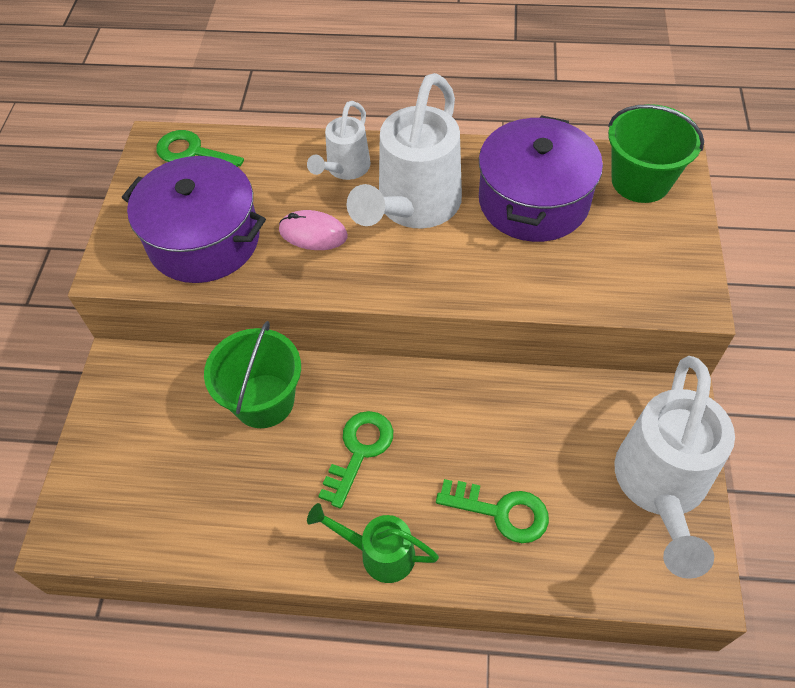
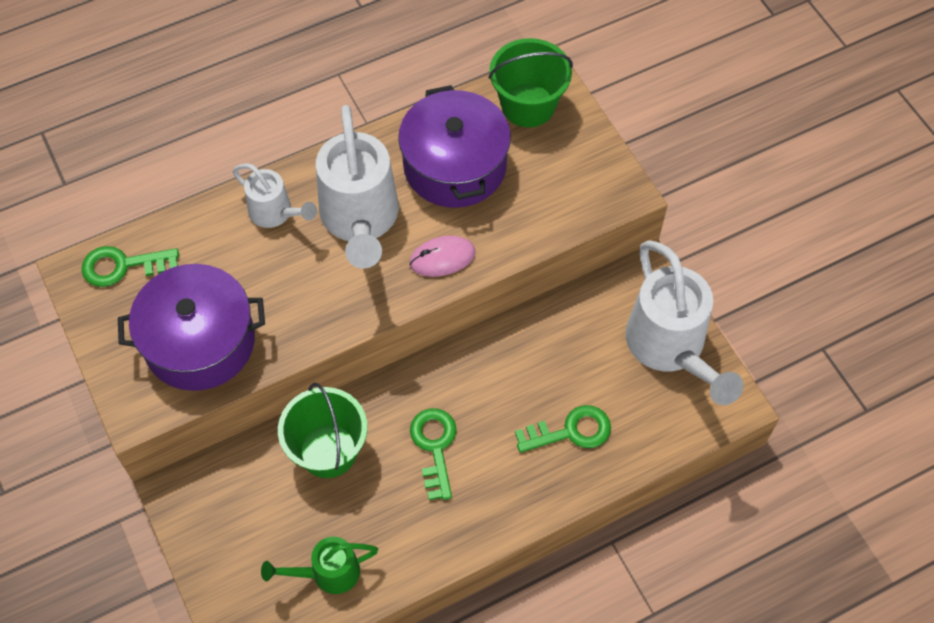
camera: 35 degrees left, 5 degrees up
pink mouse [279,210,348,250] -> pink mouse moved to [409,236,475,277]
white watering can [307,101,371,180] -> white watering can turned 45 degrees counterclockwise [233,163,317,228]
green watering can [307,503,439,583] -> green watering can moved to [261,537,378,594]

